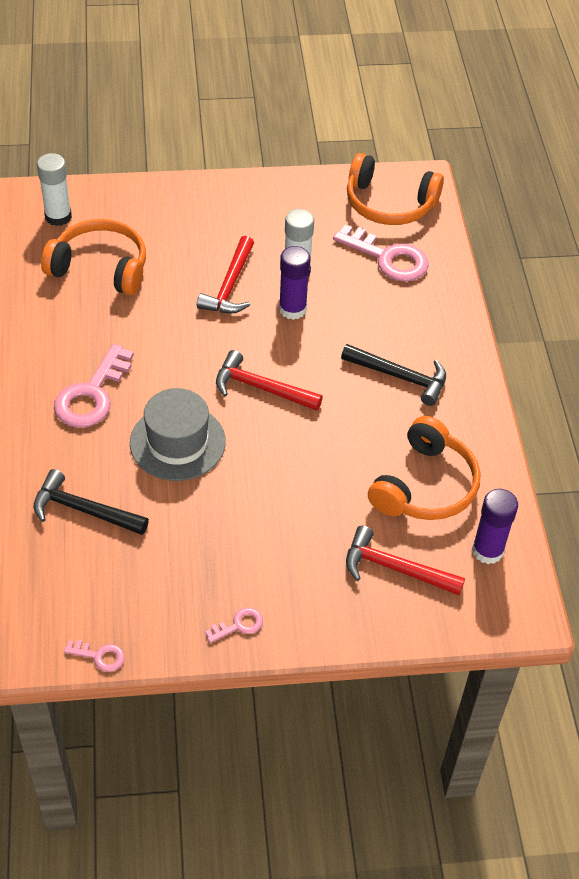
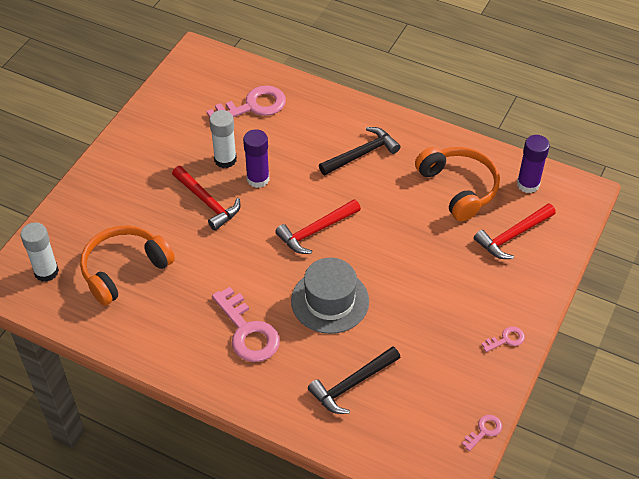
camera: 55 degrees left, 0 degrees up
pink key [205,607,263,643] -> pink key turned 60 degrees clockwise [482,326,525,352]
orange headphones [347,153,444,225] -> none

